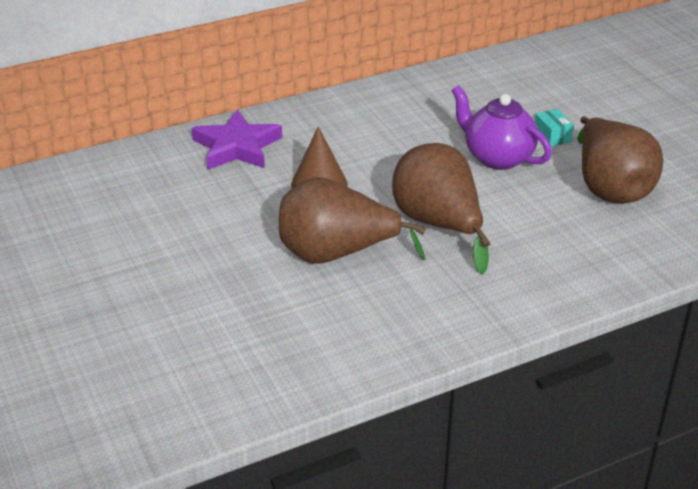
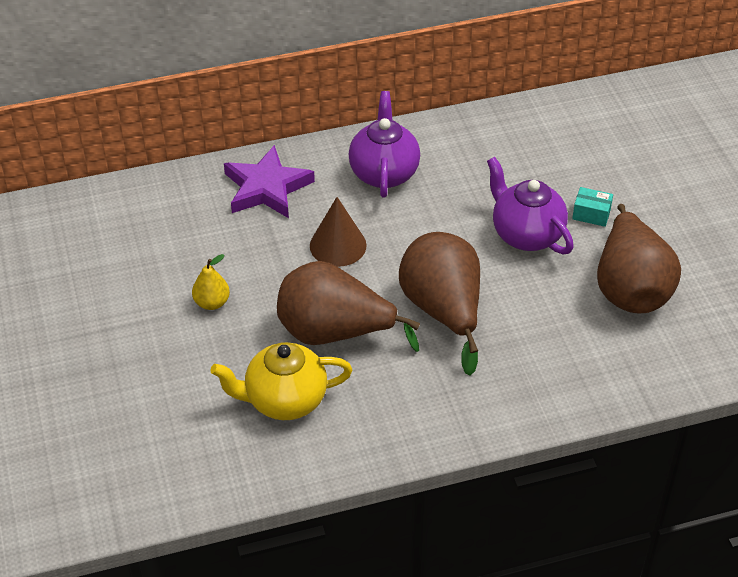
camera: 10 degrees right, 10 degrees up
turquoise box [535,109,574,147] -> turquoise box turned 60 degrees counterclockwise [572,187,613,227]
none -> yellow pear [192,254,230,310]
none -> yellow teapot [210,342,352,420]
none -> purple teapot [349,91,420,198]

